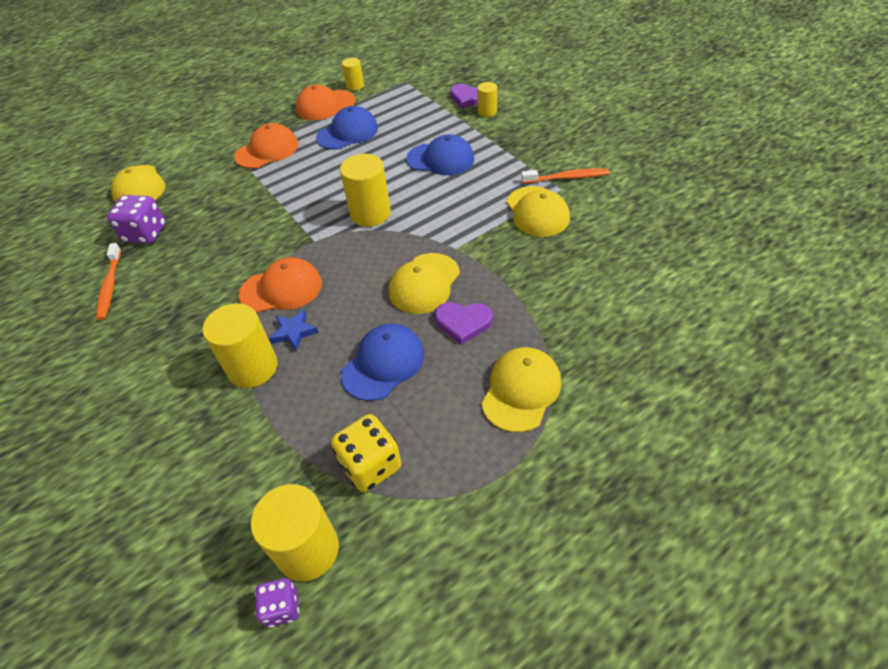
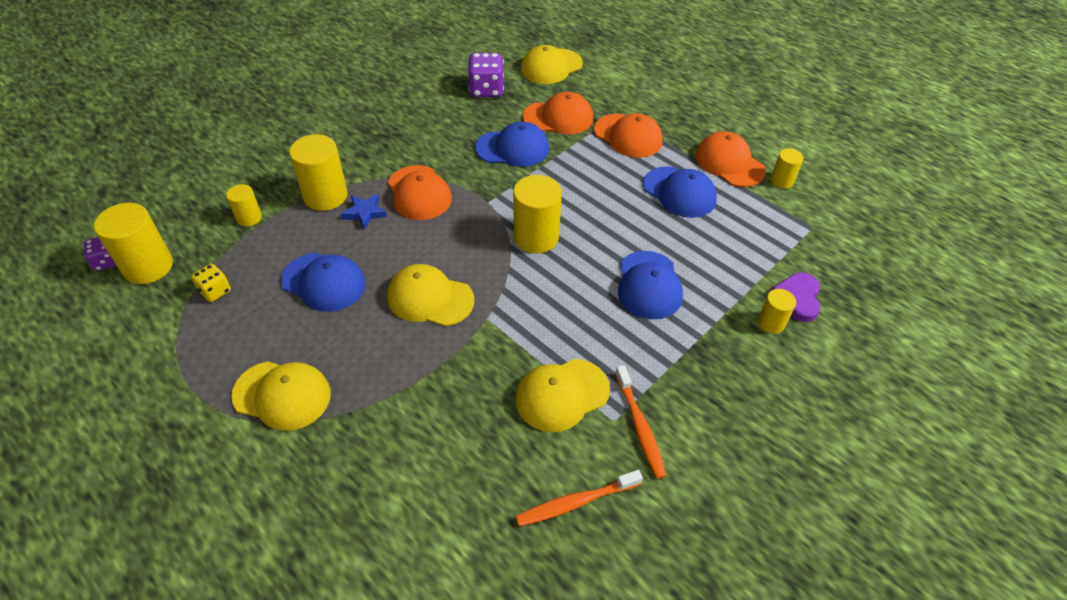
camera: 75 degrees right, 0 degrees up
orange toothbrush [96,243,121,320] -> orange toothbrush moved to [516,470,643,526]
yellow dice [331,414,402,492] -> yellow dice [191,264,231,302], size x0.60
purple heart [435,302,493,345] -> none
none -> yellow cylinder [226,184,262,227]
none -> blue cap [475,122,549,167]
none -> orange cap [523,92,593,134]

